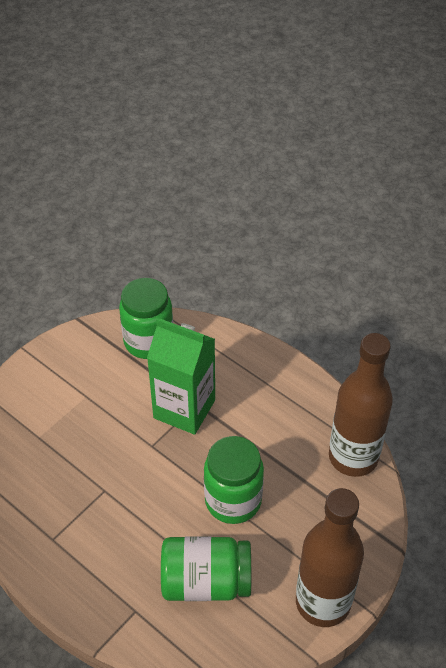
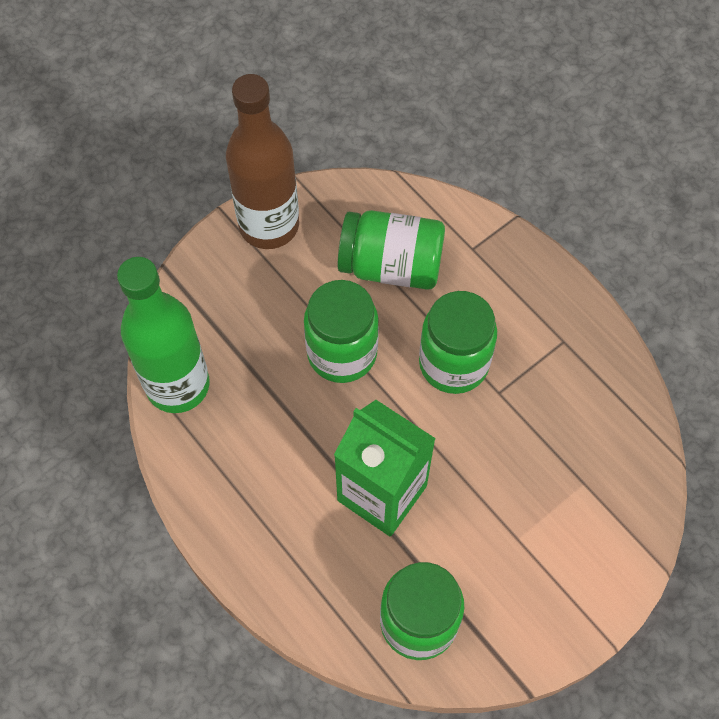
camera: 170 degrees left, 15 degrees up
brown bottle [329,333,393,477] -> green bottle [117,257,210,413]
none -> green jar [419,291,497,394]

